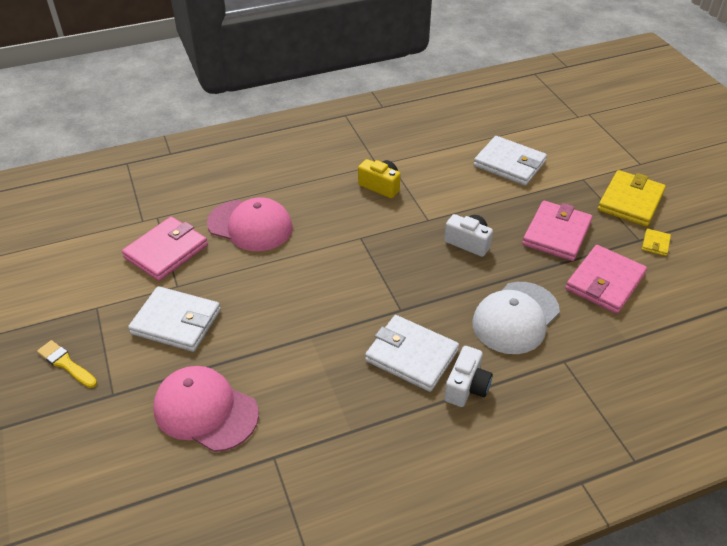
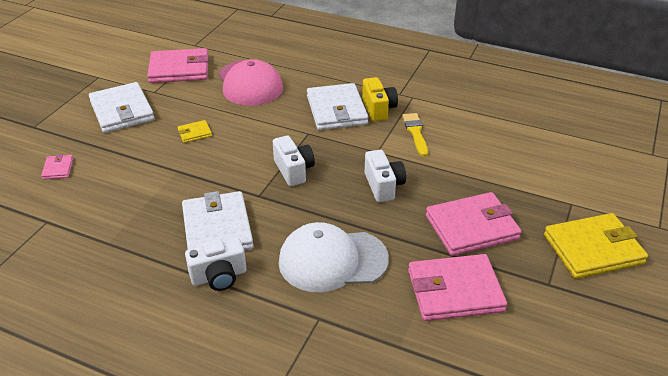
camera: 45 degrees right, 5 degrees down
yellow brush [37,340,97,388] -> yellow brush moved to [402,113,428,157]
pink cap [153,366,259,452] -> pink wallet [41,154,73,179]
white wallet [474,136,547,186] -> white wallet moved to [307,83,368,130]
yellow wallet [642,229,671,256] -> yellow wallet moved to [177,120,212,143]
none -> white camera [273,136,315,186]

